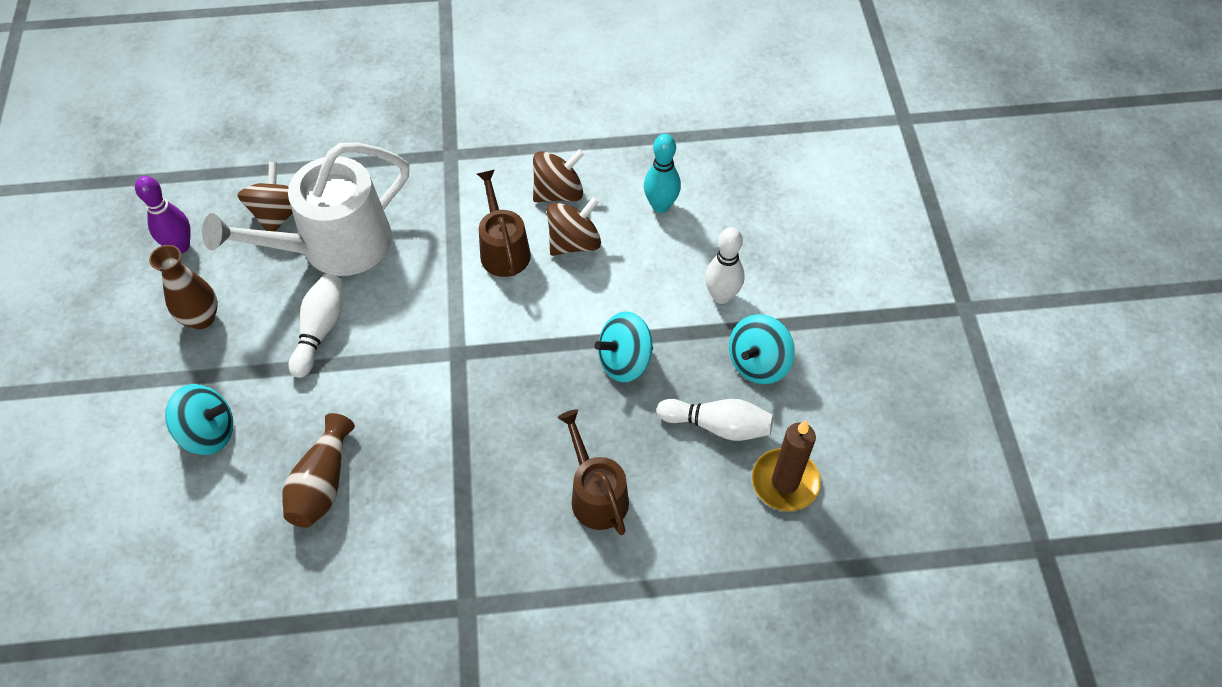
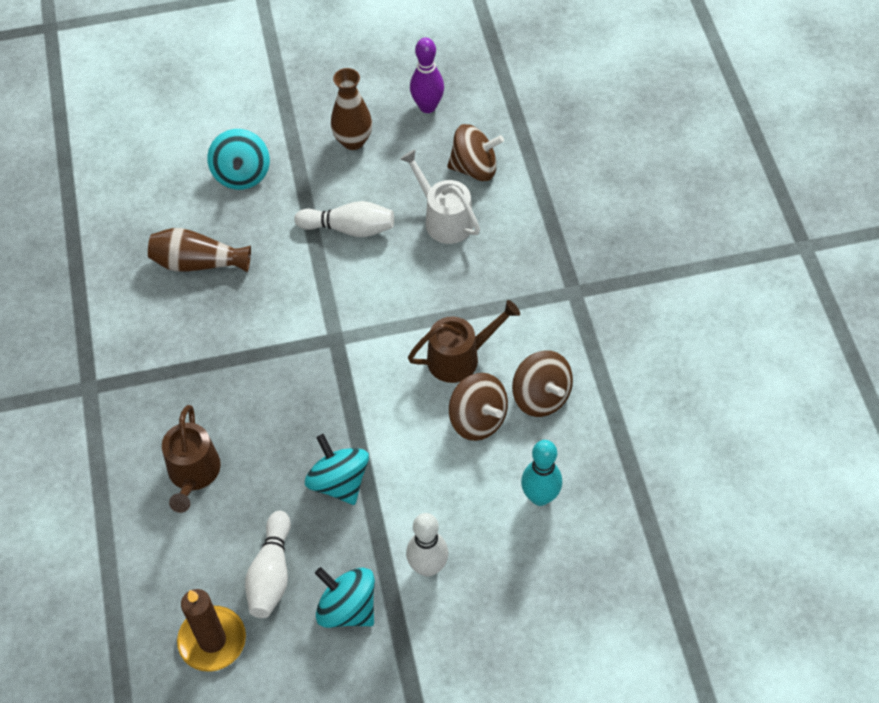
camera: 85 degrees right, 0 degrees up
white watering can [202,143,409,276] -> white watering can [400,150,480,244], size x0.57
brown watering can [558,409,629,535] -> brown watering can turned 120 degrees clockwise [162,405,221,513]

